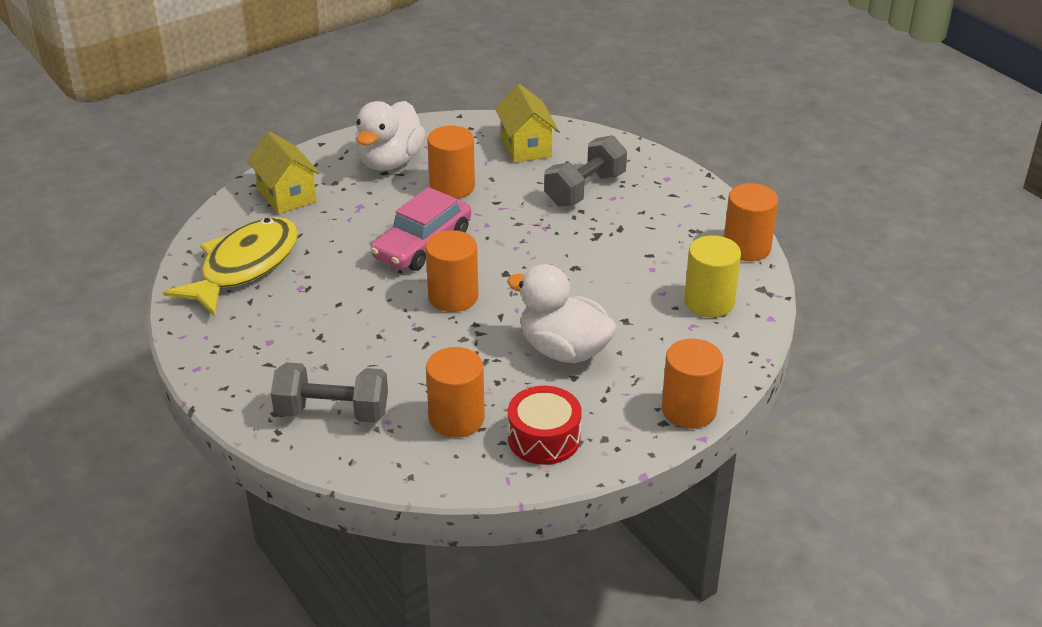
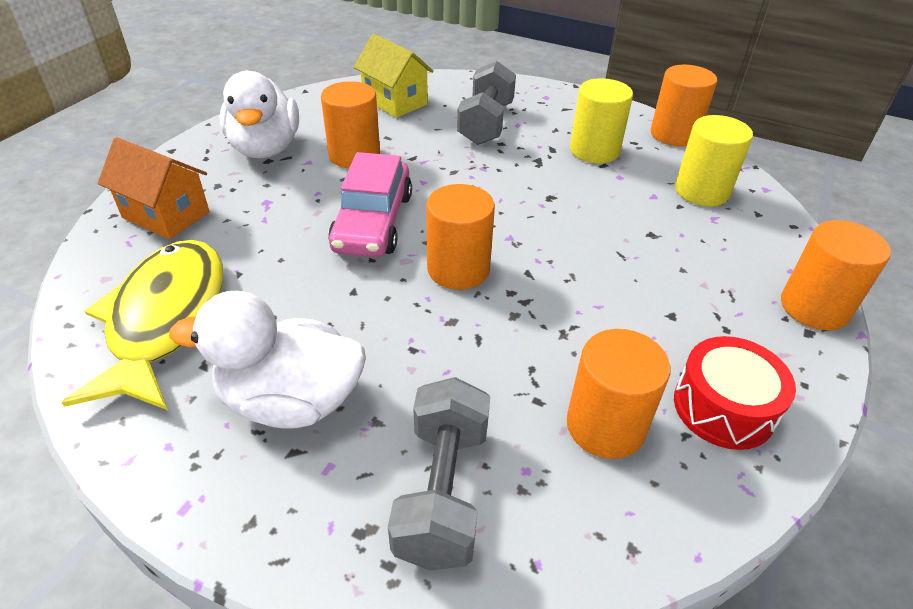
camera: 30 degrees left, 5 degrees up
yellow house [247,131,320,214] -> orange house [98,137,210,239]
grey dumbbell [271,362,388,423] -> grey dumbbell turned 60 degrees counterclockwise [388,377,490,570]
white duck [507,264,617,363] -> white duck moved to [169,291,366,429]
none -> yellow cylinder [570,78,633,163]

